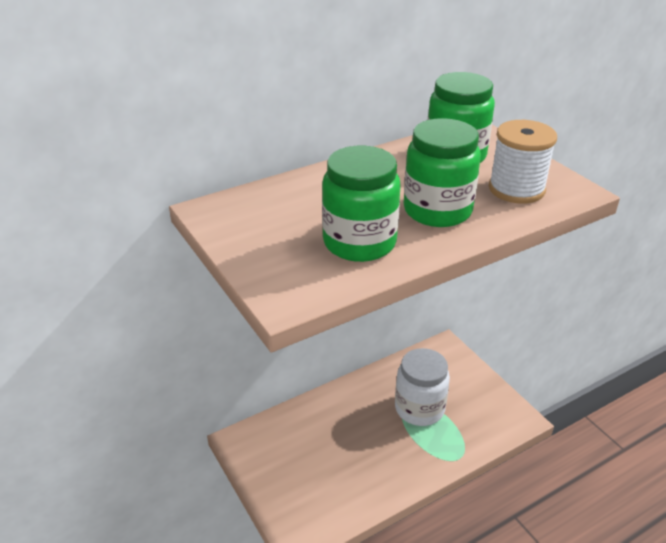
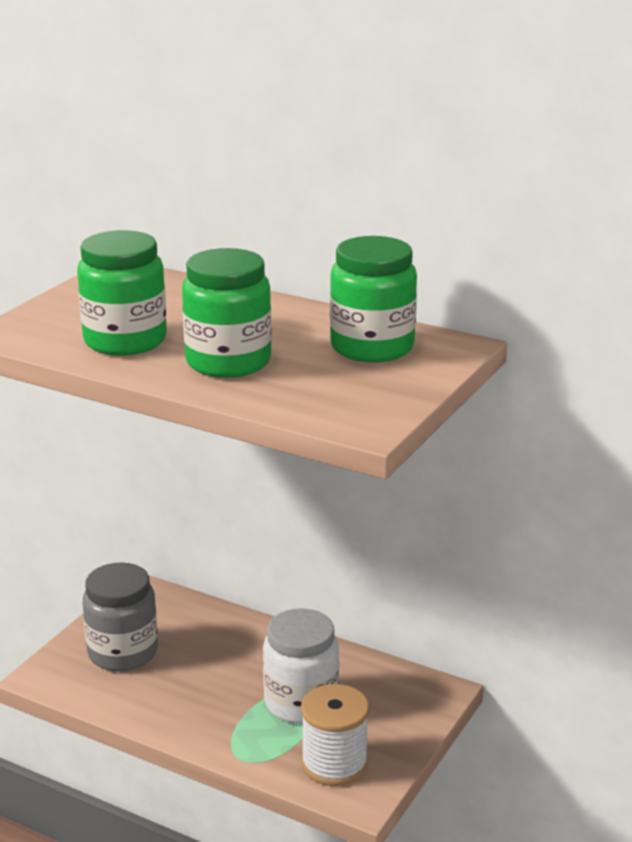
camera: 60 degrees right, 10 degrees down
white spool [489,120,557,203] -> white spool moved to [301,684,369,786]
none -> grey jar [83,562,158,672]

